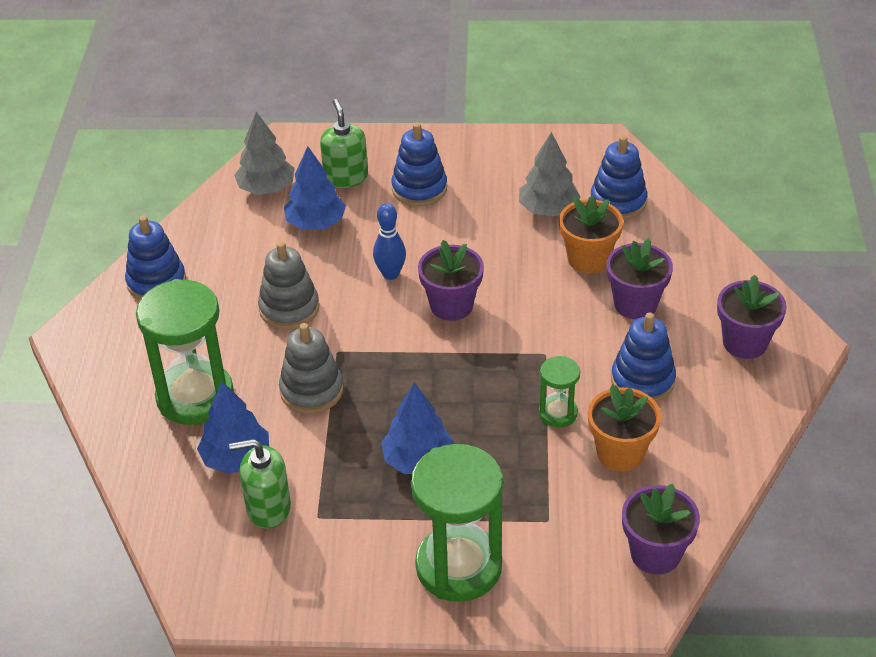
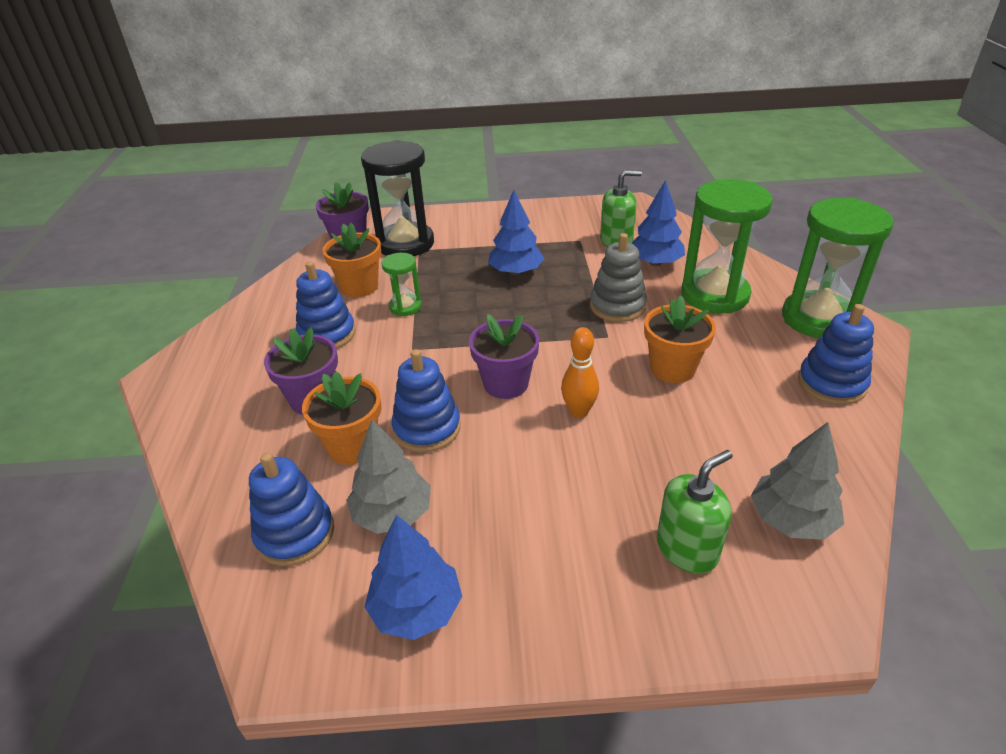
camera: 175 degrees right, 5 degrees down
grey stacking toy [258,241,319,329] -> orange flower pot [644,295,716,383]
blue tree [284,146,346,230] -> blue tree moved to [364,515,462,640]
green soap dispenser [320,99,368,188] -> green soap dispenser turned 105 degrees counterclockwise [657,450,733,574]
blue bowling pin [373,203,406,280] -> orange bowling pin [561,327,599,418]
blue stacking toy [391,123,447,206] -> blue stacking toy moved to [392,349,461,452]
green hourglass [411,444,503,602] -> green hourglass moved to [782,197,894,338]
purple flower pot [717,275,787,359] -> none
none -> black hourglass [361,140,434,256]

